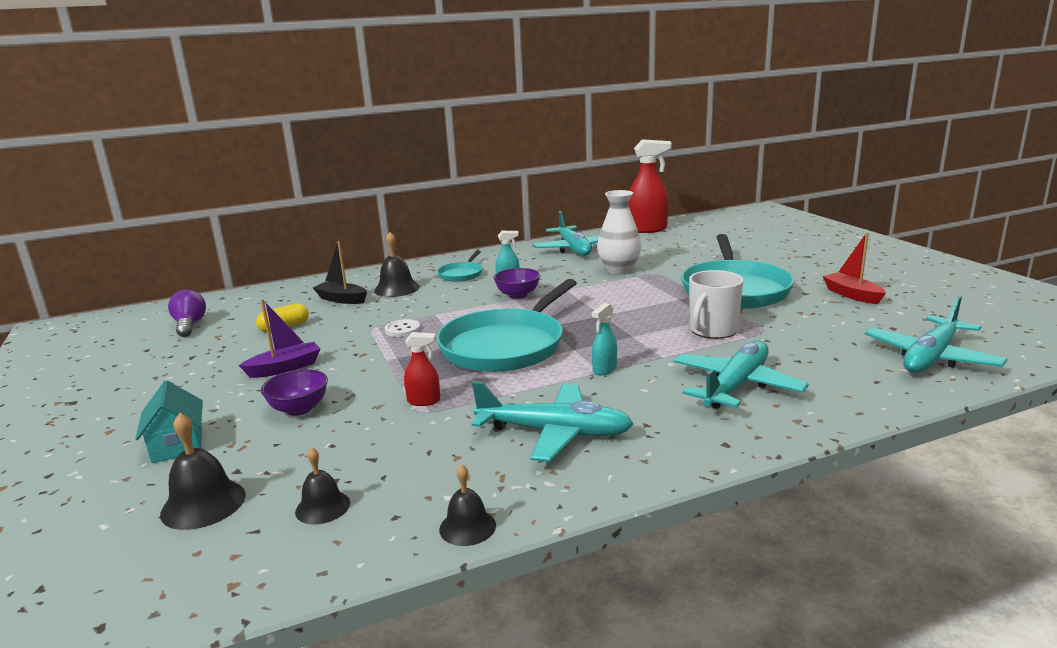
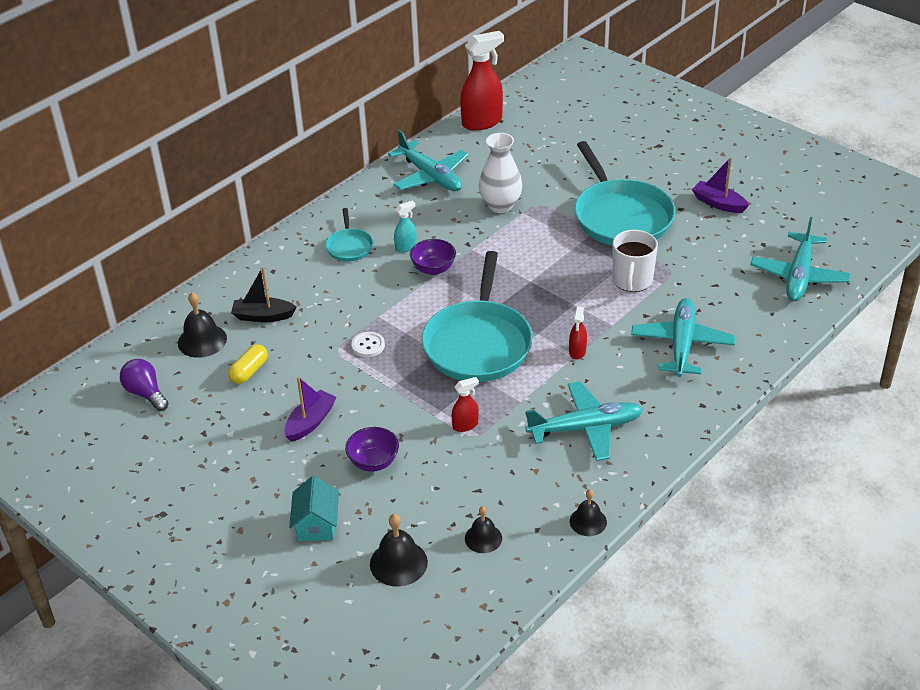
camera: 25 degrees left, 20 degrees up
turquoise house [135,381,203,463] -> turquoise house turned 45 degrees clockwise [289,476,339,541]
black bell [374,232,420,297] -> black bell moved to [178,292,227,358]
turquoise spray bottle [592,303,617,375] -> red spray bottle [569,306,587,360]
red boat [822,233,886,304] -> purple boat [692,157,749,213]

